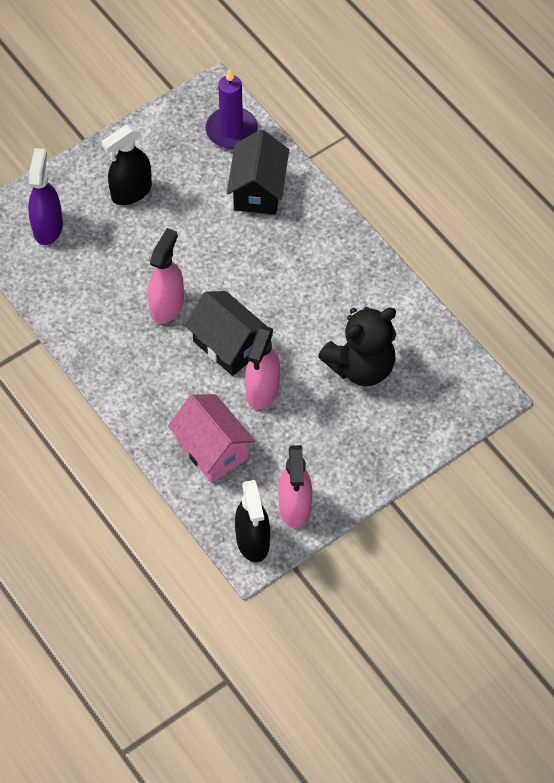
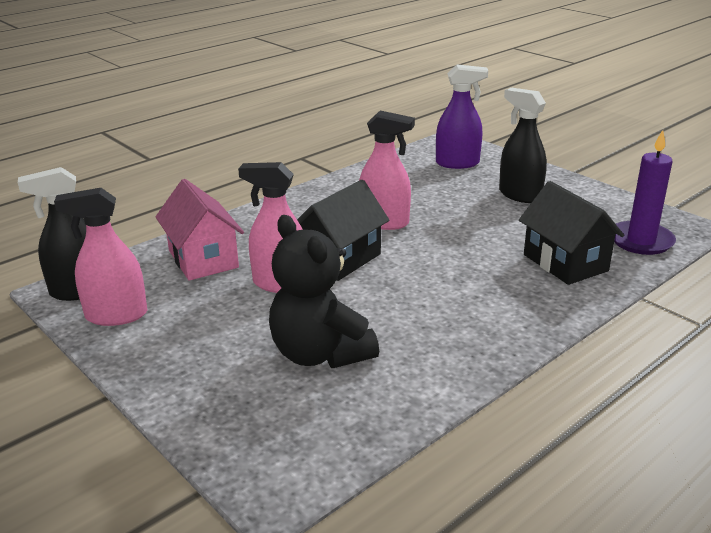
camera: 85 degrees right, 30 degrees down
pink house [168,394,255,483] -> pink house turned 75 degrees counterclockwise [156,179,244,281]
black house [227,129,289,215] -> black house turned 60 degrees clockwise [519,181,624,285]

